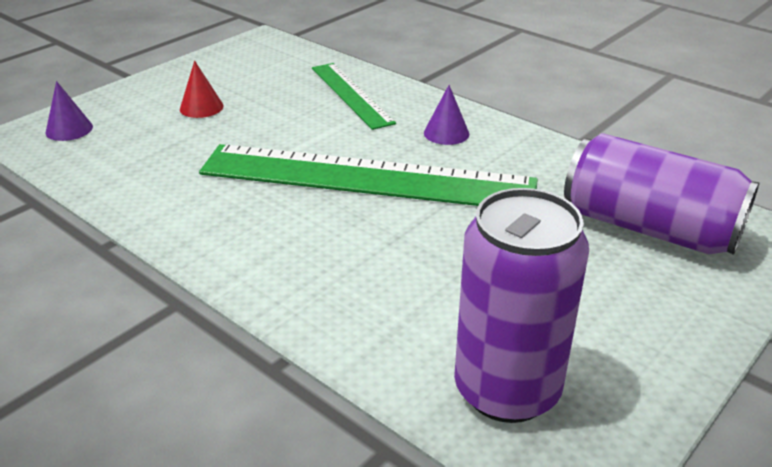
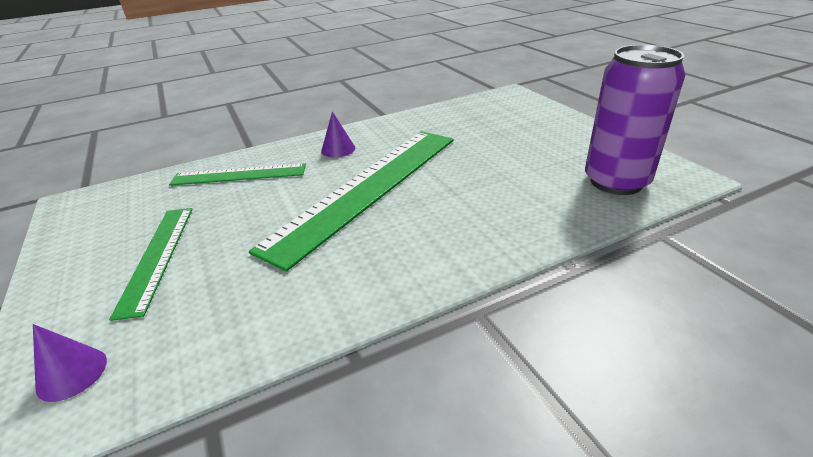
camera: 65 degrees left, 0 degrees up
red cone [180,61,224,118] -> green ruler [109,208,193,321]
purple can [564,133,759,255] -> none

